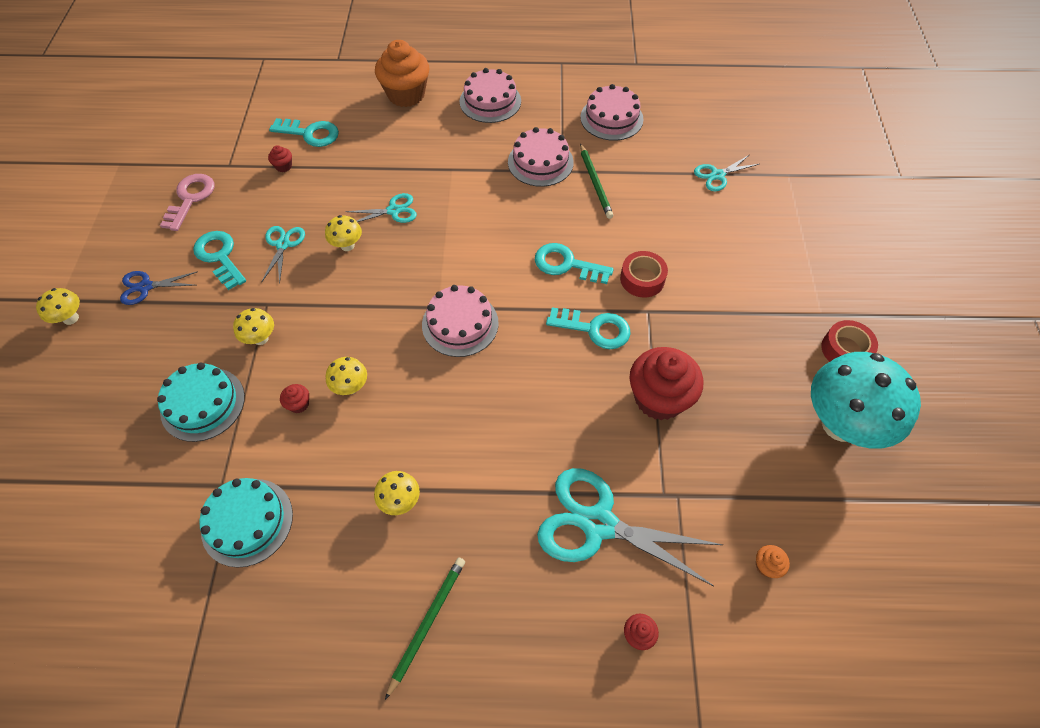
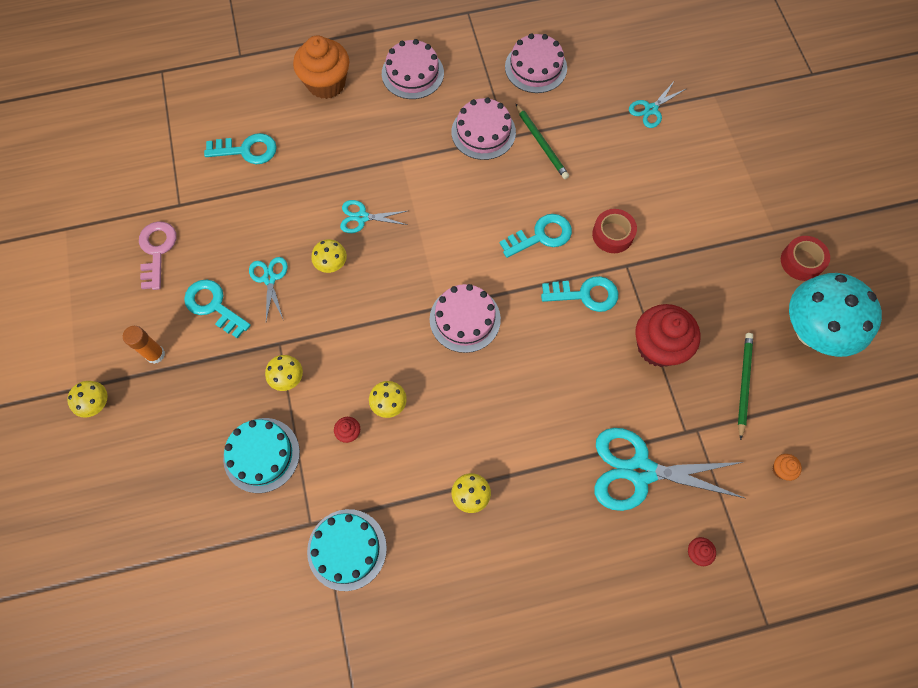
camera: 15 degrees left, 10 degrees up
blue scissors [120,271,198,305] -> orange glue stick [123,326,165,364]
red cupcake [268,145,292,172] -> none
turquoise scissors [345,193,417,223] -> turquoise scissors turned 150 degrees counterclockwise [340,200,407,233]
green pencil [385,557,465,700] -> green pencil moved to [738,333,753,440]
turquoise key [535,243,614,284] -> turquoise key turned 150 degrees clockwise [500,214,572,258]

